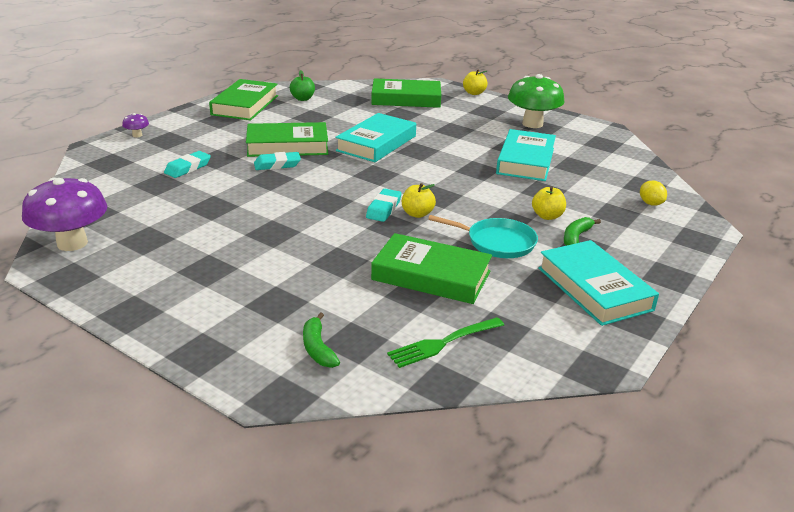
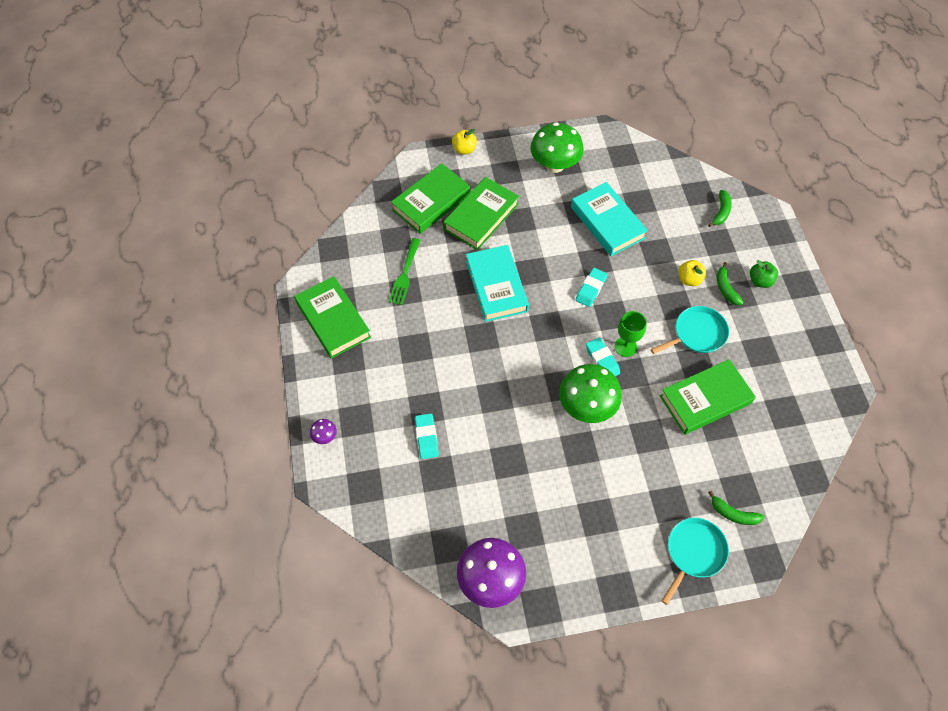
camera: 45 degrees left, 30 degrees up
green book [246,122,328,157] -> green book moved to [443,177,519,250]
turquoise eraser [254,152,301,170] -> turquoise eraser moved to [576,268,608,307]
green apple [290,70,315,101] -> green apple moved to [750,260,778,288]
green fork [387,317,504,368] -> green fork moved to [388,238,421,305]
yellow apple [402,183,436,218] -> green goblet [615,311,647,357]
turquoise book [538,240,659,326] -> none
yellow lemon [640,181,667,206] -> green banana [708,190,732,227]
none -> green mushroom [559,364,622,423]
none -> turquoise pan [661,518,729,605]

